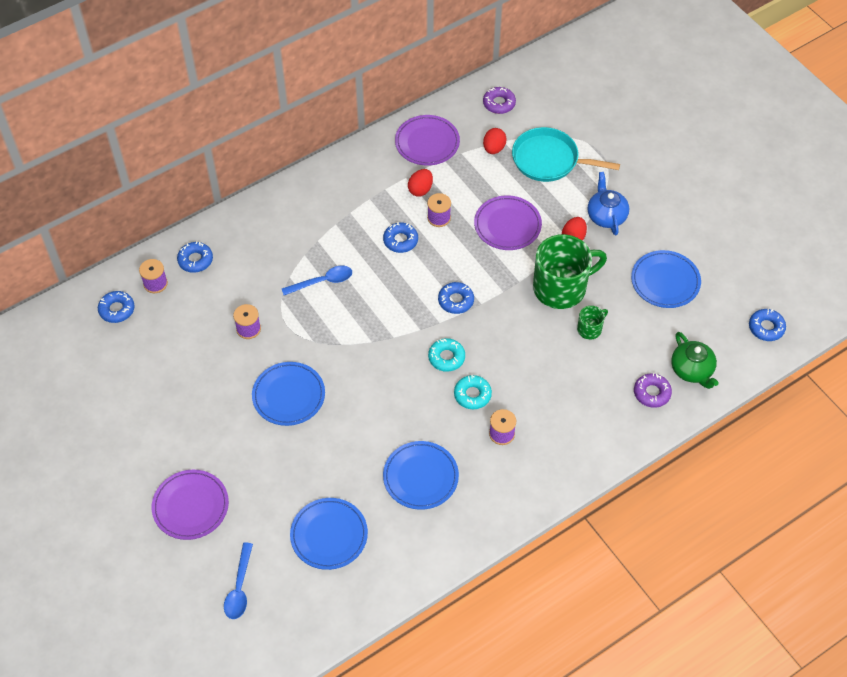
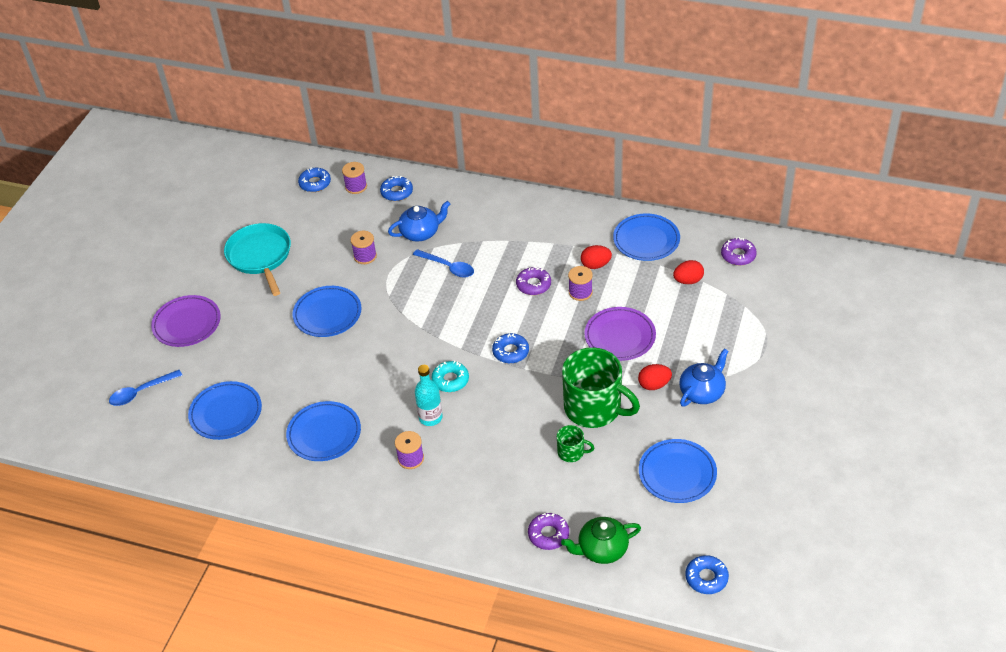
camera: 55 degrees right, 10 degrees down
blue donut [383,223,418,253] -> purple donut [516,267,551,295]
purple plate [395,115,460,166] -> blue plate [613,214,680,261]
turquoise donut [454,375,492,409] -> turquoise bottle [415,365,443,426]
turquoise pan [512,127,620,182] -> turquoise pan moved to [224,223,291,296]
green teapot [671,332,719,389] -> green teapot turned 45 degrees clockwise [561,517,641,564]
none -> blue teapot [388,201,450,242]

